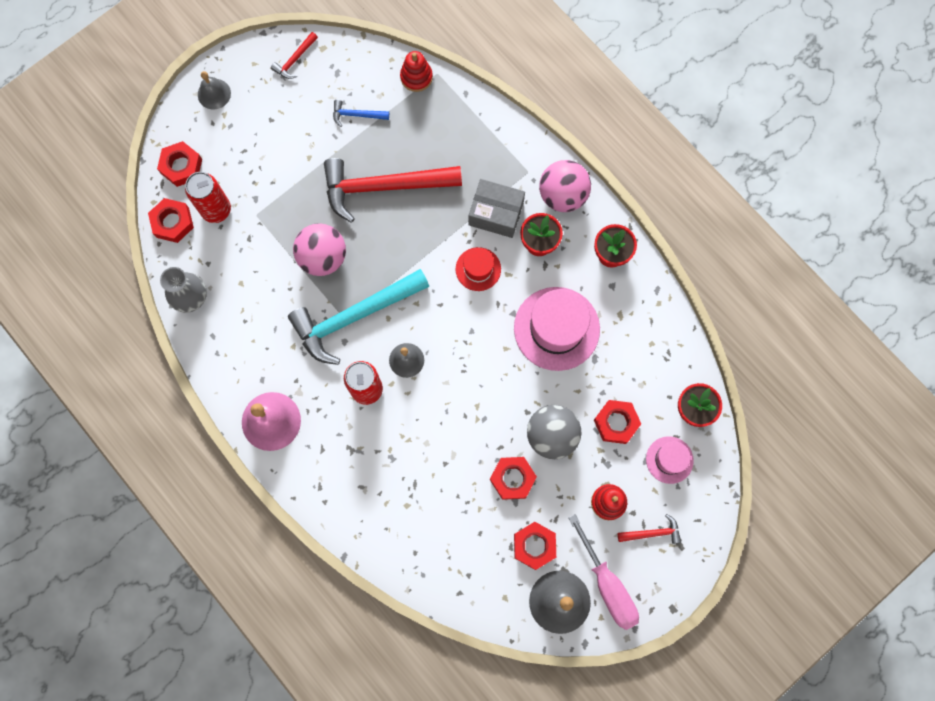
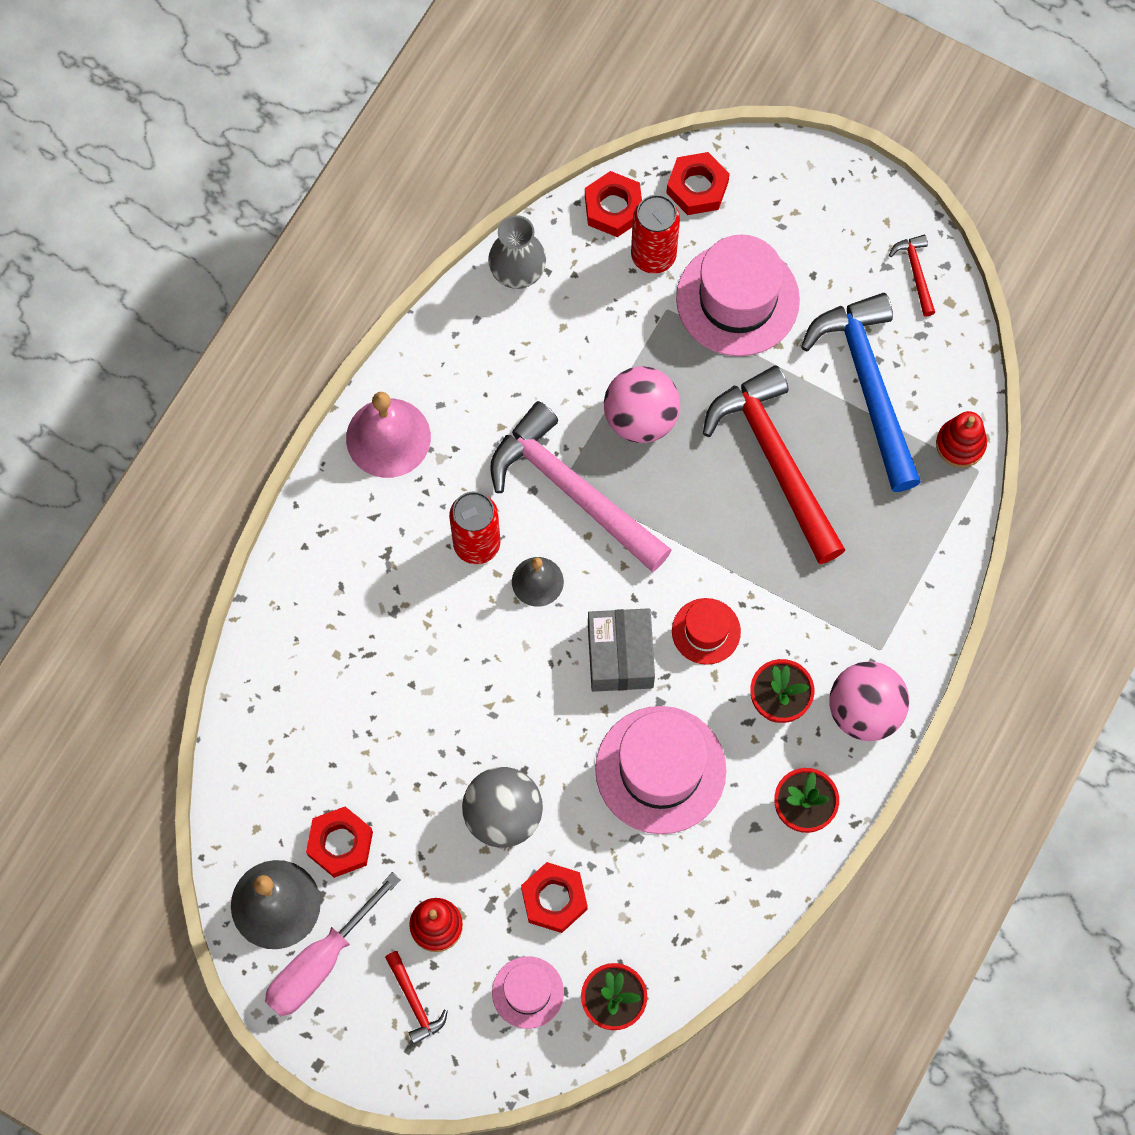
camera: 70 degrees right, 5 degrees down
grey bell [198,71,231,109] -> none
red hammer [271,32,318,79] -> red hammer turned 60 degrees clockwise [889,235,935,317]
turquoise hammer [288,269,429,365] -> pink hammer [490,401,672,572]
blue hammer [333,100,389,127] -> blue hammer [801,293,921,492], size x2.37
grey box [469,179,525,238] -> grey box moved to [588,608,655,692]
red nut [490,457,537,500] -> none
none -> pink hat [676,234,800,356]

